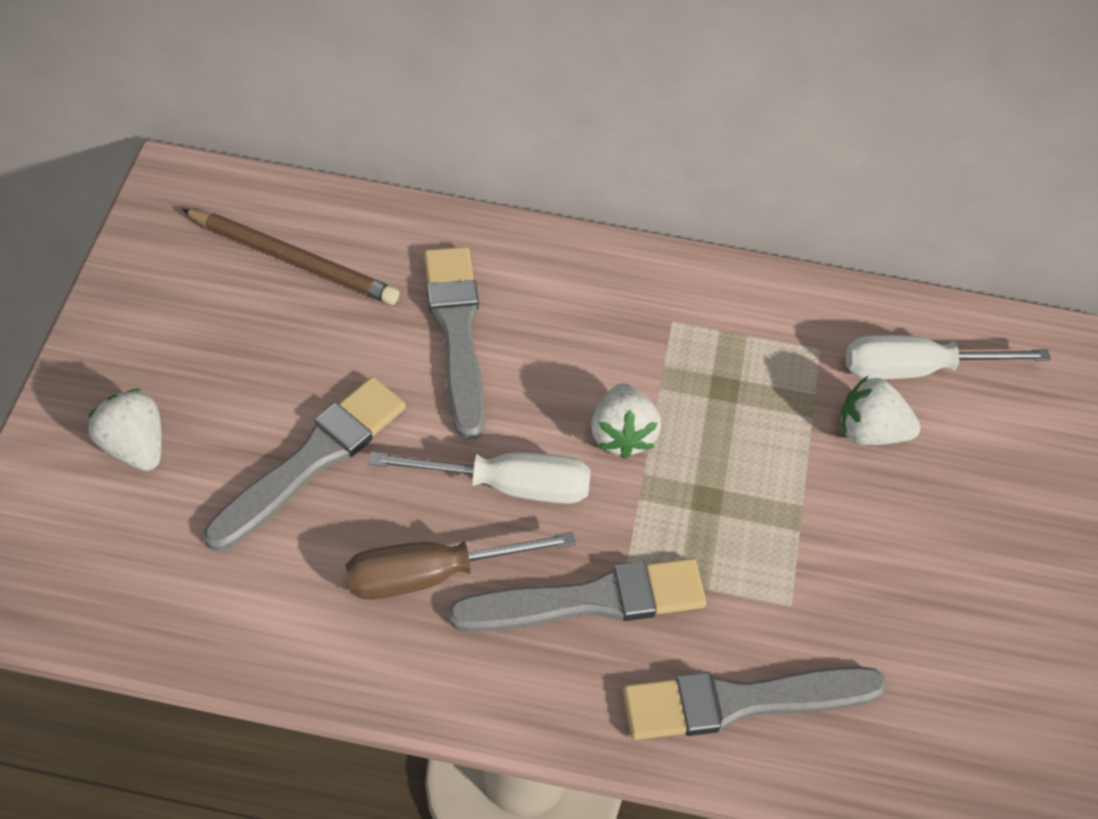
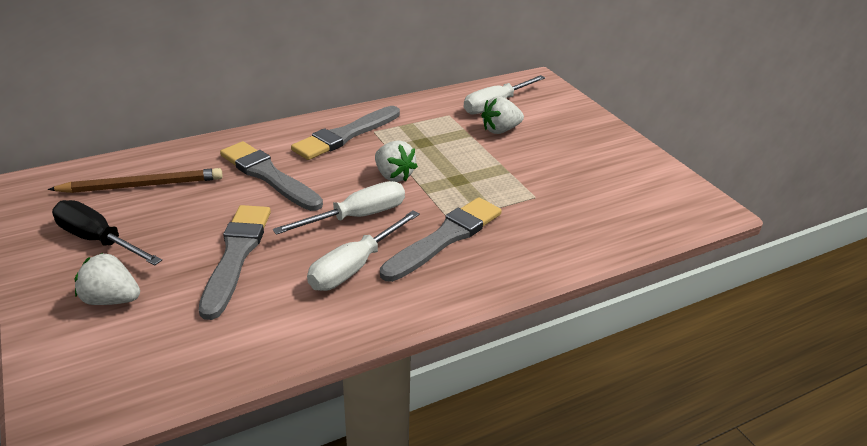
camera: 35 degrees left, 20 degrees down
brown screwdriver [346,532,576,599] -> white screwdriver [307,210,420,291]
grey brush [623,666,887,740] -> grey brush moved to [291,106,400,160]
none -> black screwdriver [52,200,162,266]

